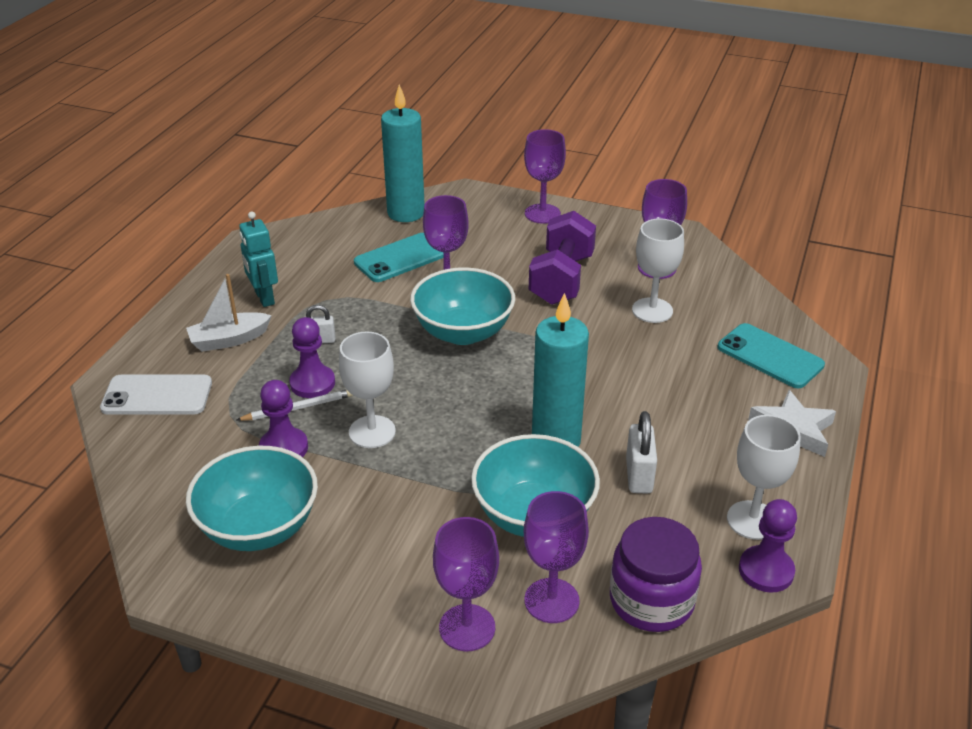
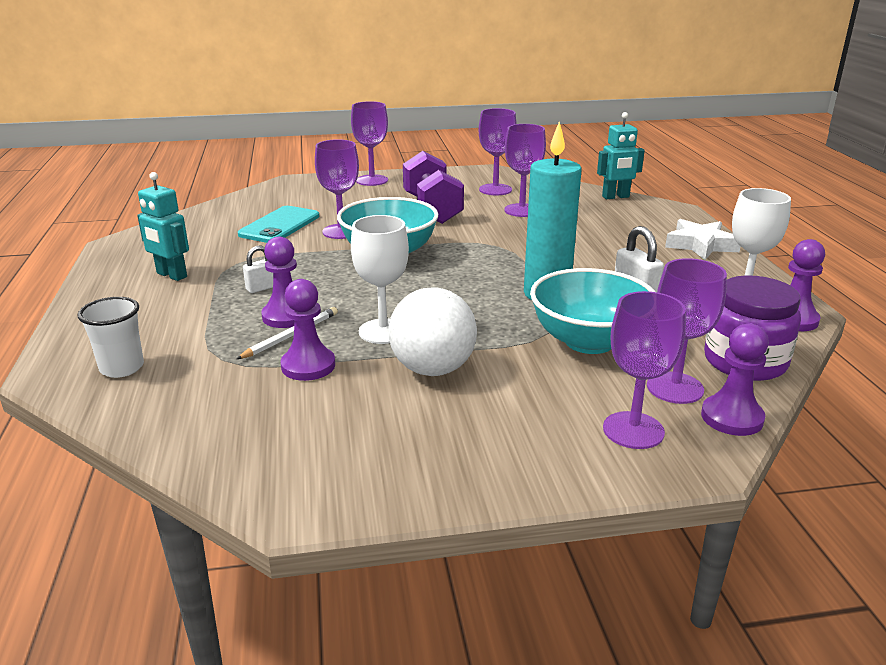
camera: 30 degrees left, 10 degrees down
white phone [100,375,212,415] -> white cup [78,297,144,378]
white boat [186,274,272,352] -> none
turquoise bowl [186,446,318,551] -> none
turquoise candle [381,84,425,222] -> none
white goblet [632,218,684,323] -> purple goblet [504,124,546,217]
turquoise phone [718,323,825,388] -> none
none -> white ball [389,287,477,376]
none -> turquoise robot [597,112,645,199]
none -> purple pawn [701,323,769,436]

